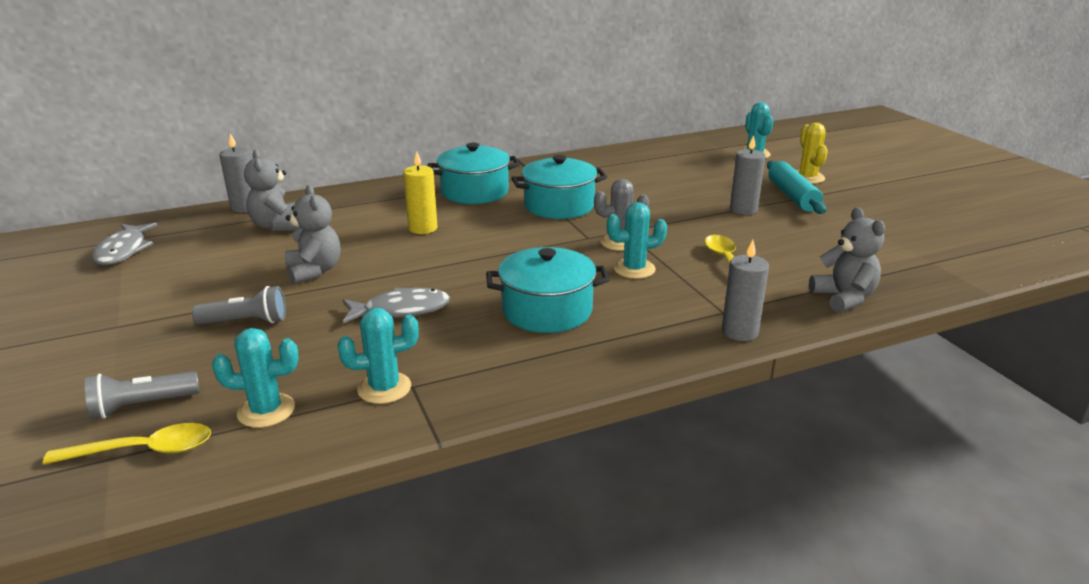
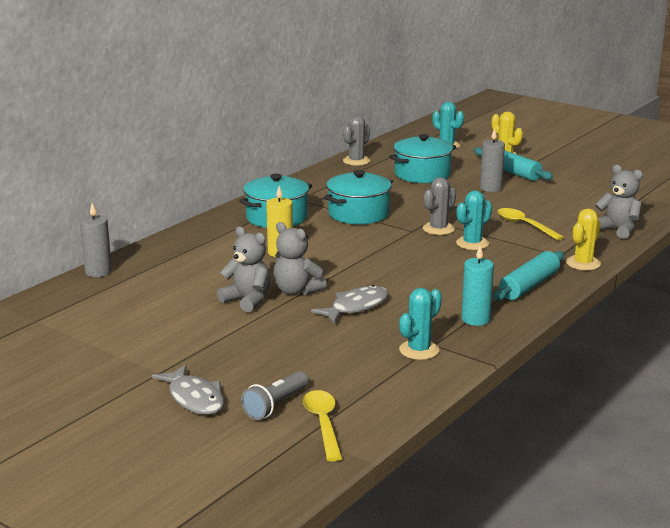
camera: 30 degrees left, 5 degrees down
yellow spoon [43,423,211,465] -> yellow spoon turned 60 degrees counterclockwise [303,390,342,461]
grey fish [92,223,158,265] -> grey fish moved to [152,364,224,415]
grey flashlight [192,286,286,324] -> none
turquoise cactus [212,328,299,428] -> none
grey teddy bear [244,150,299,232] -> grey teddy bear moved to [273,222,327,295]
turquoise pot [486,247,609,333] -> turquoise pot moved to [389,134,456,183]
grey candle [722,240,769,341] -> yellow cactus [566,208,601,270]
none -> grey cactus [343,116,370,166]
none -> turquoise candle [461,246,494,326]
none -> turquoise rolling pin [493,251,564,301]

